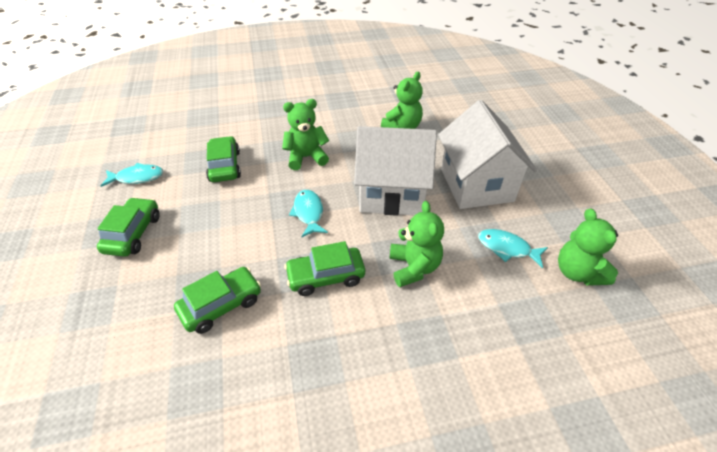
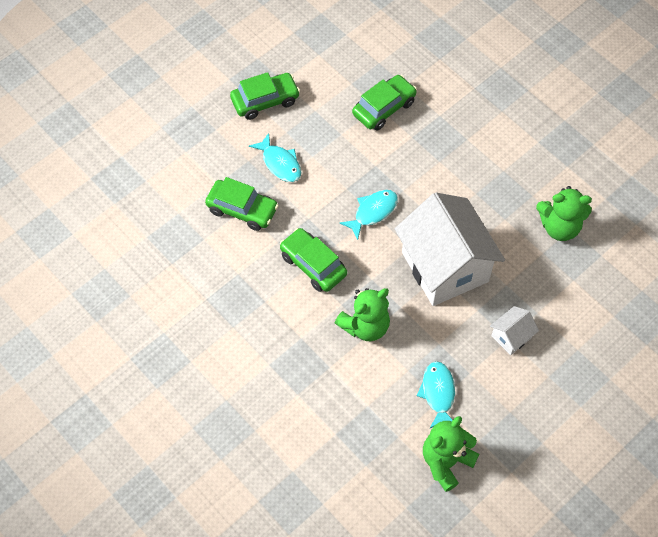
camera: 60 degrees right, 15 degrees up
turquoise fish [101,163,163,187] -> turquoise fish moved to [249,133,301,182]
green teddy bear [282,99,329,170] -> none
white house [438,100,537,209] -> white house [490,306,539,355], size x0.43

